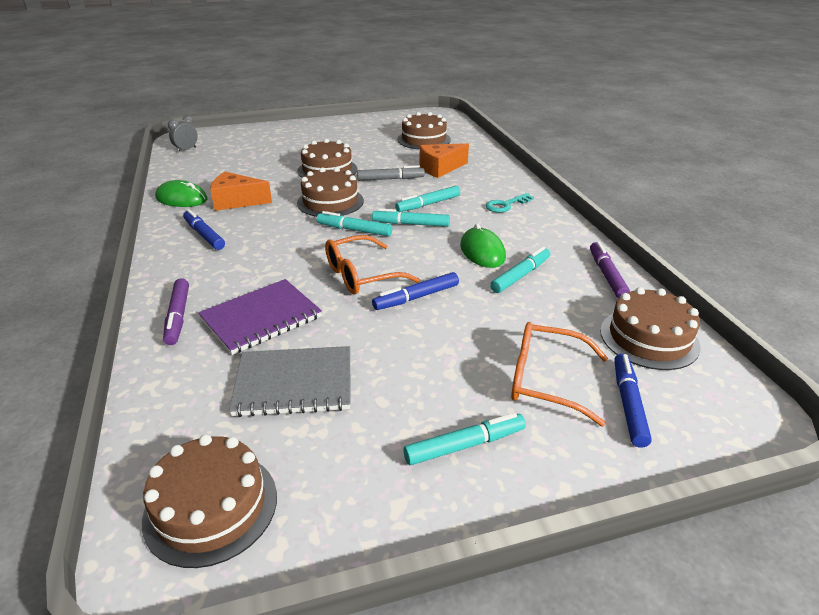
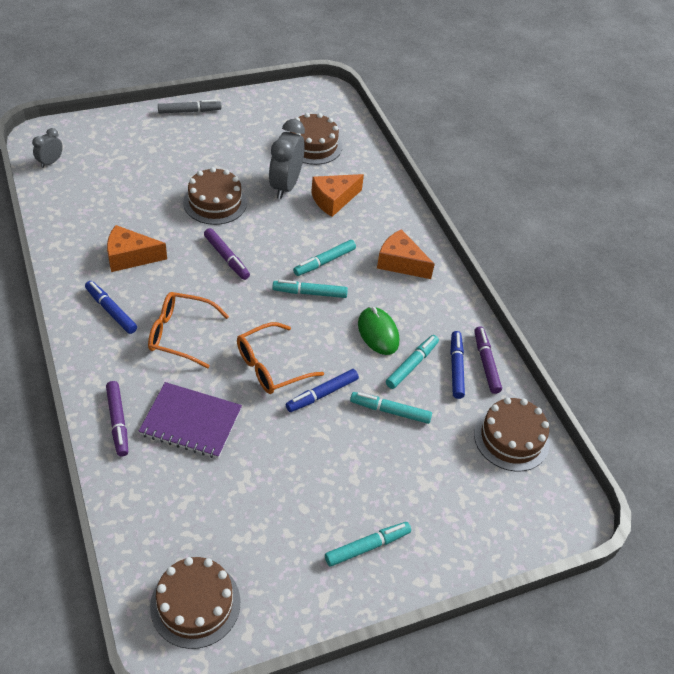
camera: 10 degrees left, 15 degrees up
green mouse [155,180,208,207] -> none
purple notebook [198,279,322,355] -> purple notebook turned 60 degrees clockwise [139,382,242,458]
grey notebook [229,346,350,417] -> none
brown cake [297,167,364,217] -> purple marker [204,228,250,280]
turquoise marker [317,211,392,236] -> turquoise marker moved to [350,392,432,424]
grey marker [357,165,425,181] -> grey marker moved to [158,100,222,114]
turquoise key [486,193,534,213] -> orange cheese [377,229,435,279]
orange glasses [511,322,608,427] -> orange glasses moved to [148,292,229,368]
blue marker [614,354,652,448] -> blue marker moved to [450,331,465,399]
none -> grey clock [269,119,305,199]

